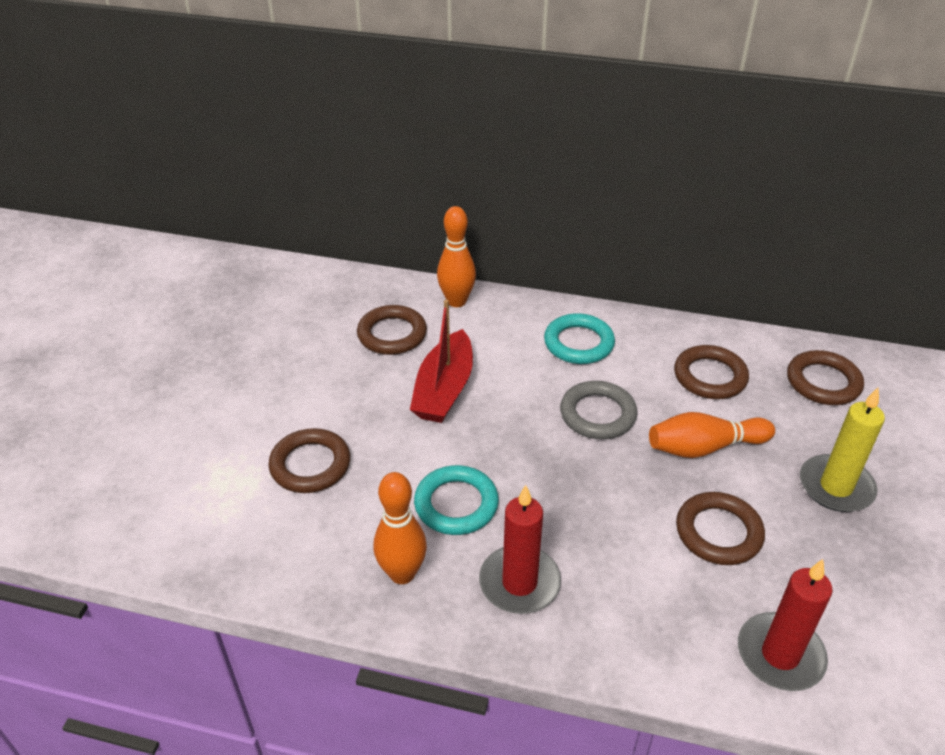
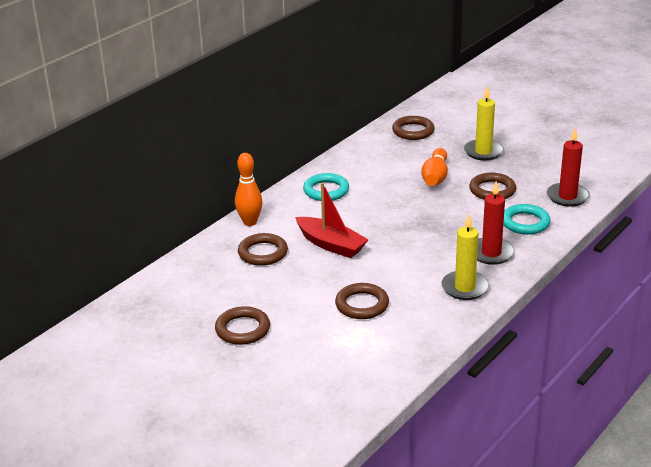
camera: 65 degrees left, 10 degrees down
orange bowling pin [374,472,427,584] -> yellow candle [441,214,489,300]
turquoise ring [414,465,499,535] -> turquoise ring moved to [503,204,550,235]
grey ring [560,381,637,439] -> none
brown ring [674,345,749,399] -> brown ring moved to [215,306,270,345]

